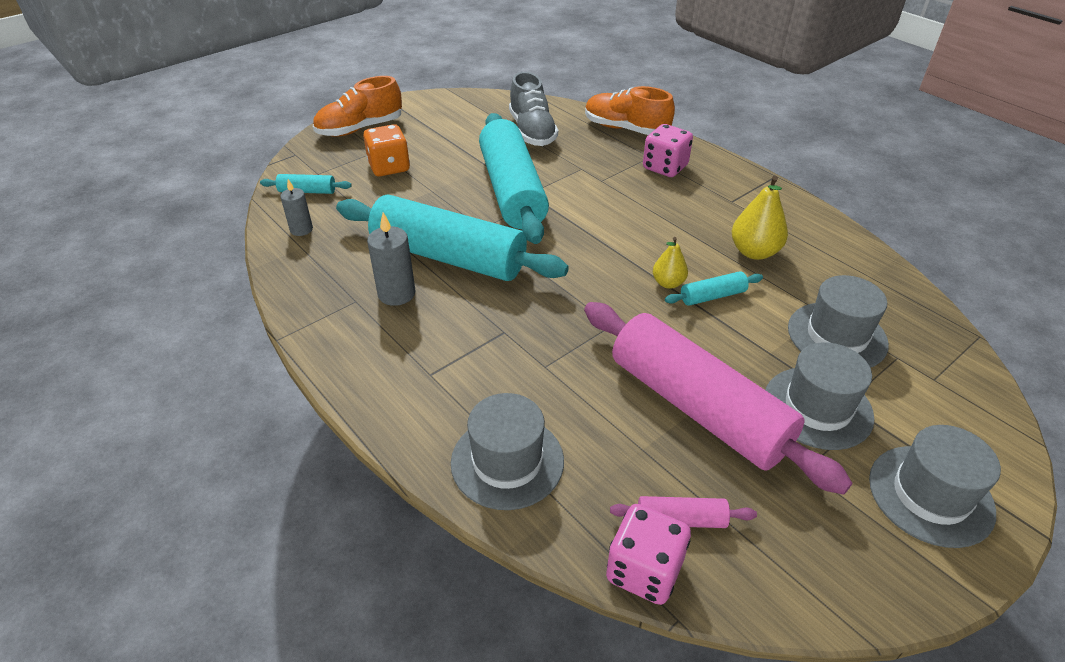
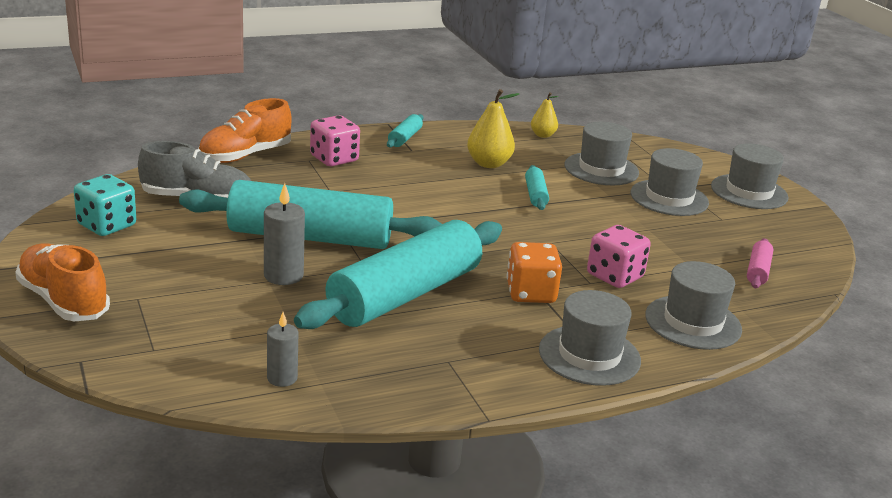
camera: 75 degrees left, 15 degrees down
turquoise rolling pin [260,174,352,194] -> turquoise rolling pin moved to [387,114,423,147]
orange shoe [313,76,402,137] -> orange shoe turned 150 degrees clockwise [15,243,110,321]
orange dice [363,124,410,176] -> orange dice moved to [506,242,562,303]
grey candle [367,212,416,306] -> grey candle moved to [264,183,305,285]
pink rolling pin [584,302,852,495] -> none
pink dice [606,504,691,605] -> pink dice moved to [587,225,651,288]
yellow pear [653,237,688,289] -> yellow pear moved to [531,92,558,138]
none -> turquoise dice [74,174,136,236]
none -> grey hat [539,290,641,386]

